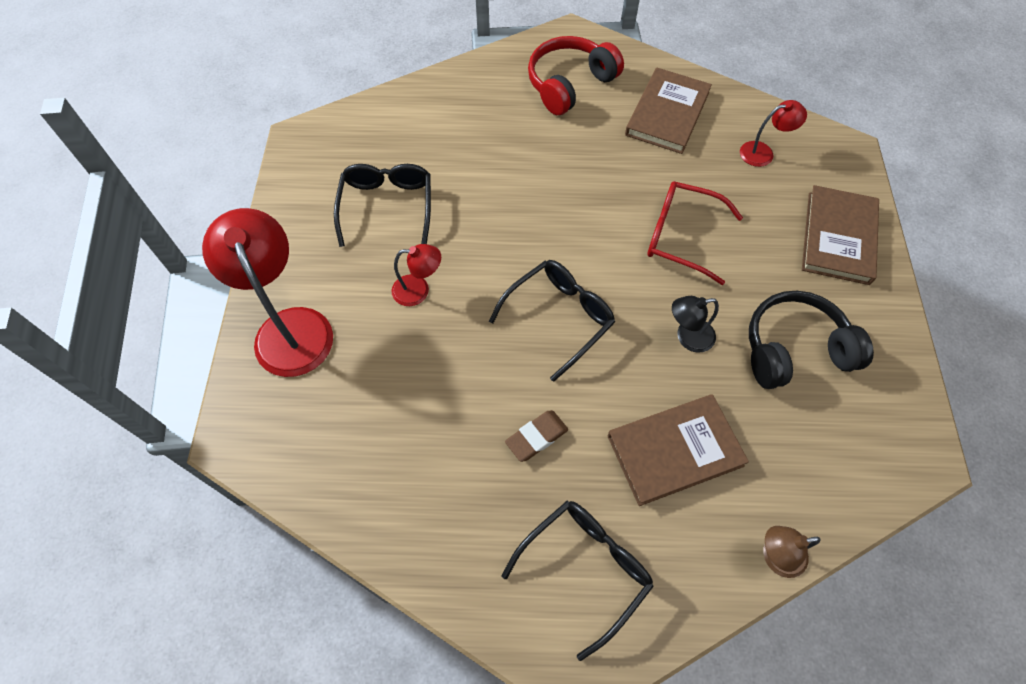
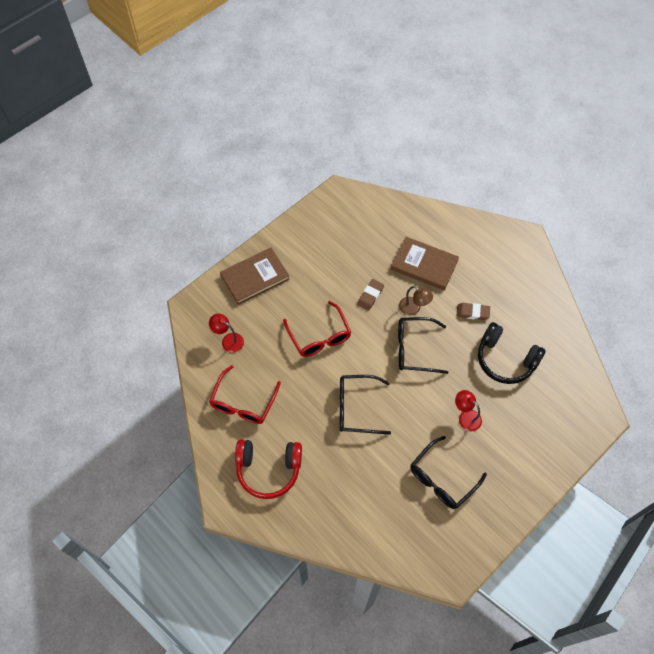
camera: 135 degrees left, 0 degrees up
red lamp [202,208,333,377] -> none
black glasses [502,501,654,661] -> black glasses moved to [340,375,391,434]
brown book [625,67,712,154] -> red glasses [209,365,281,424]
black lamp [672,296,719,353] -> brown eraser [357,279,384,311]
black headphones [749,291,874,389] -> black headphones moved to [478,322,546,384]
brown lamp [763,526,821,578] -> brown lamp moved to [399,286,433,316]

